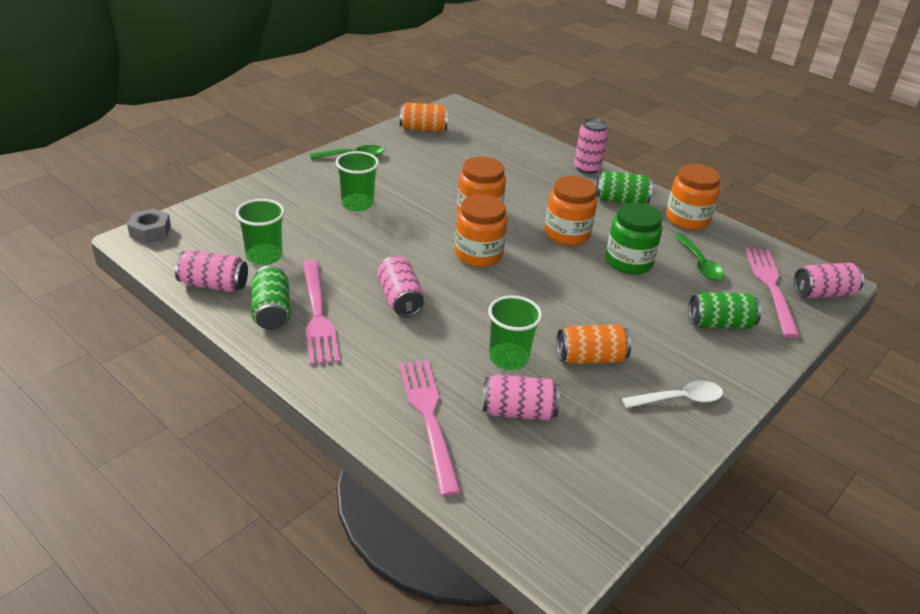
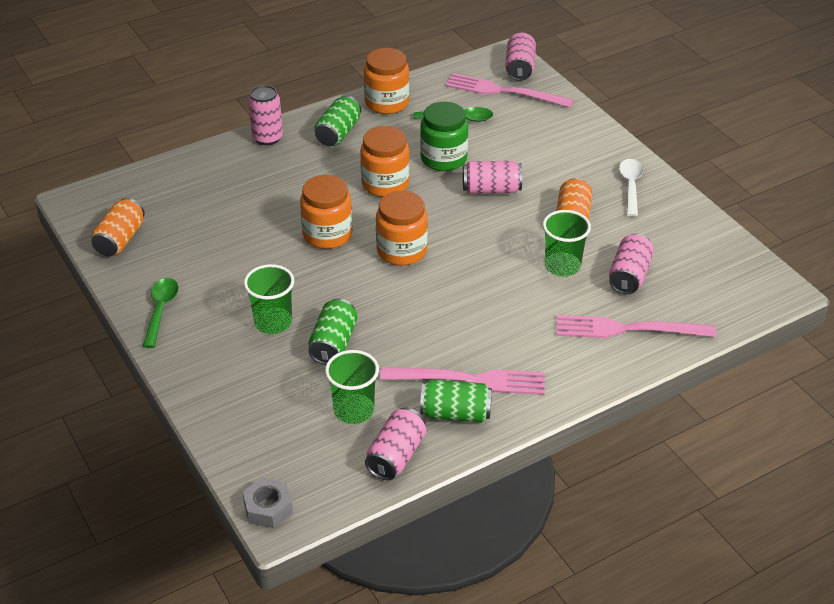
camera: 70 degrees left, 5 degrees up
pink can [377,256,424,317] -> pink can moved to [463,161,522,194]
green can [688,292,761,329] -> green can moved to [308,299,357,365]

